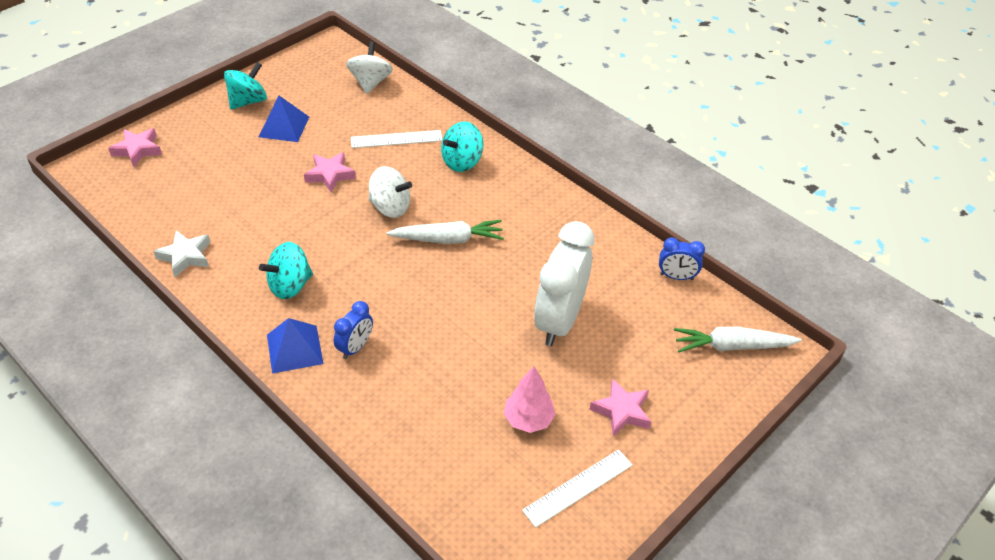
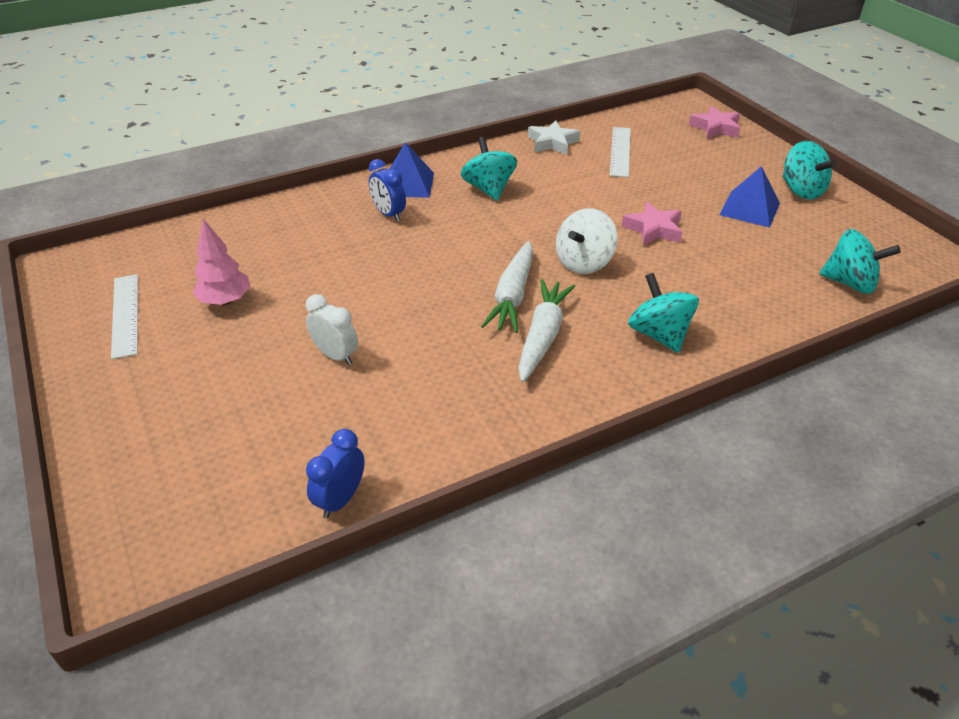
camera: 110 degrees right, 5 degrees down
white spinning top [346,41,393,94] -> turquoise spinning top [819,229,901,294]
white ruler [351,130,443,148] -> white ruler moved to [610,127,631,177]
white clock [534,221,594,346] -> white clock [306,294,358,365], size x0.48
pink star [589,378,651,437] -> none
white carrot [674,327,802,352] -> white carrot moved to [518,279,575,382]

